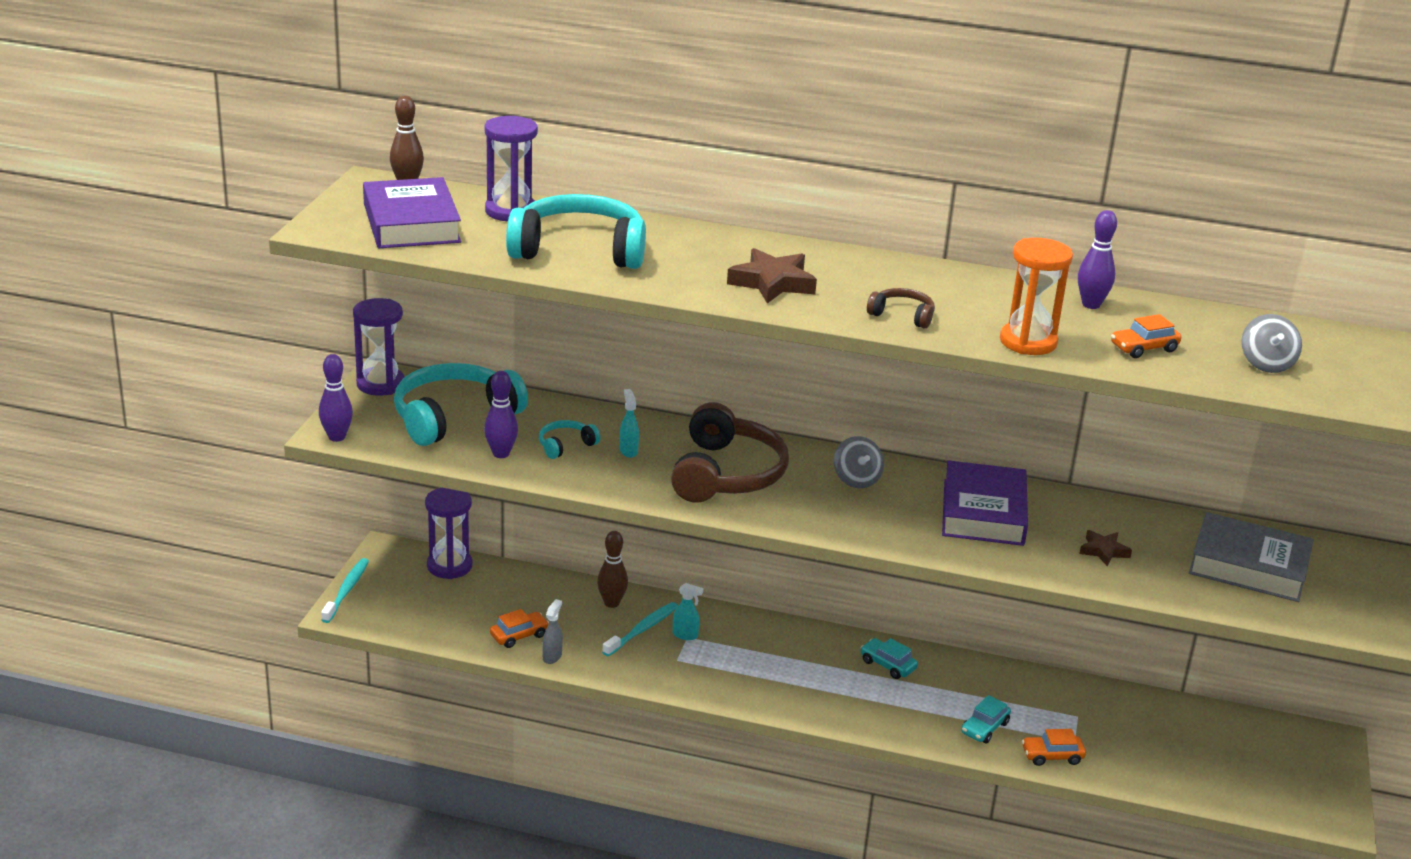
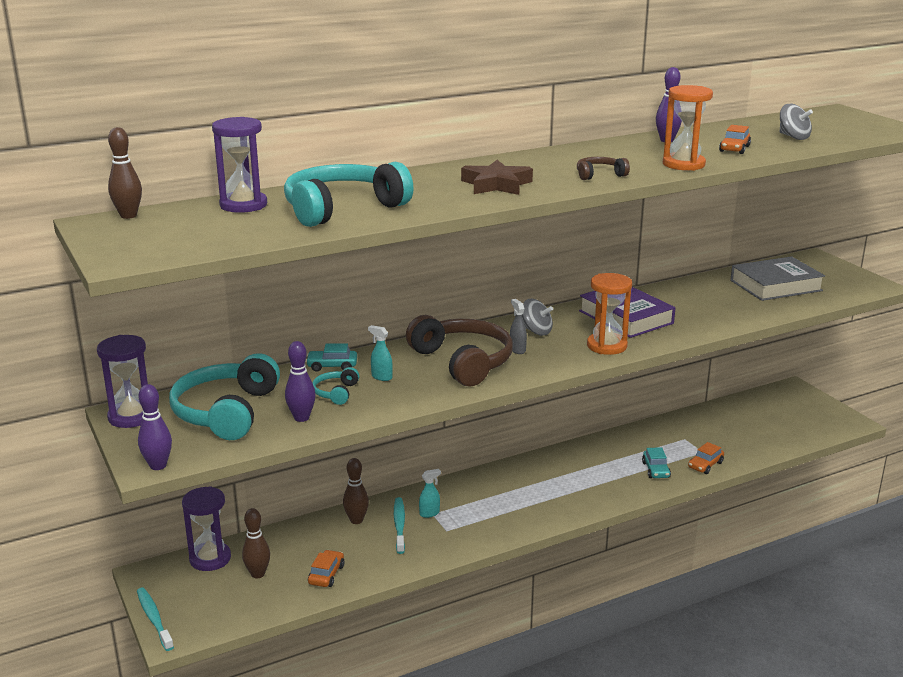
camera: 40 degrees left, 5 degrees down
purple book [363,177,461,248] -> none
grey spray bottle [542,599,563,664] -> grey spray bottle moved to [510,299,527,354]
turquoise car [860,638,918,679] -> turquoise car moved to [306,343,357,372]
brown star [1080,530,1132,566] -> none
none -> brown bowling pin [242,508,270,578]
none -> orange hourglass [587,273,632,355]

